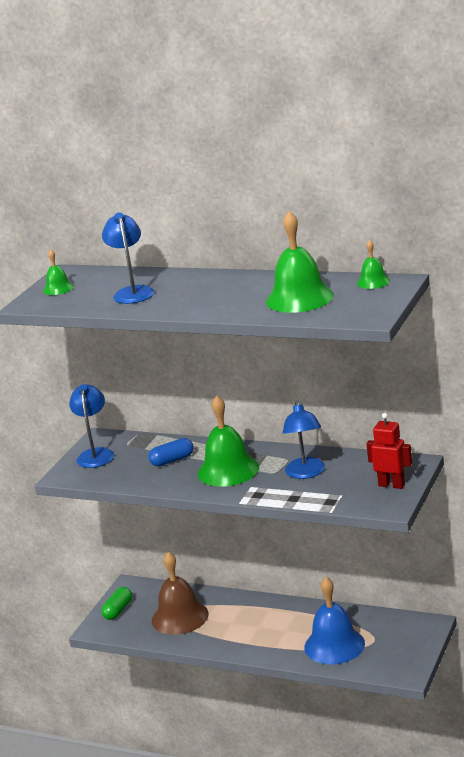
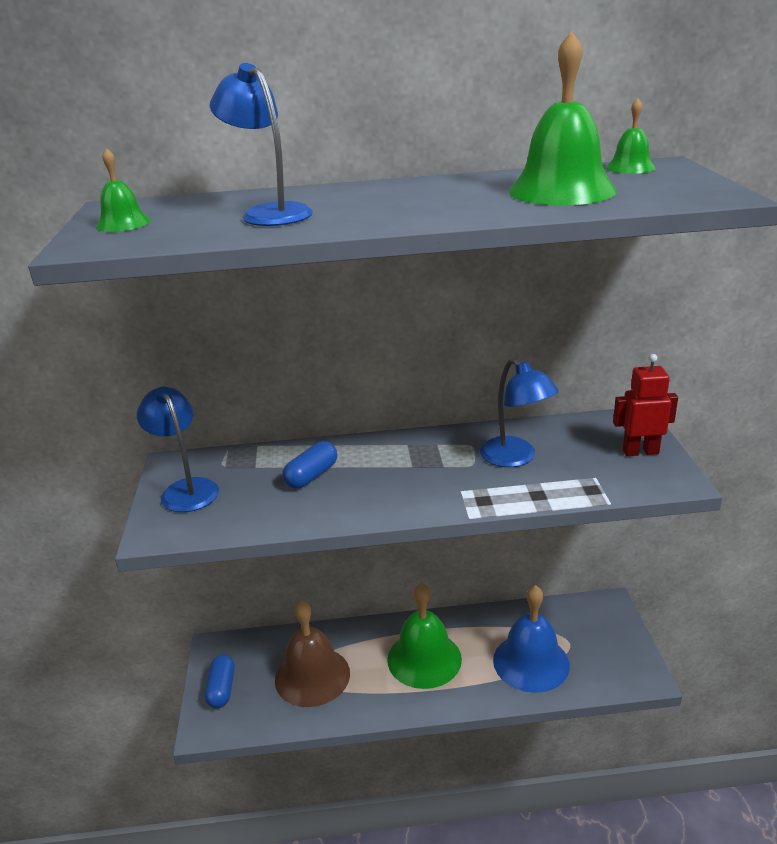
camera: 30 degrees left, 5 degrees up
green capsule [101,587,132,620] -> blue capsule [205,655,235,708]
green bell [198,396,259,487] -> green bell moved to [387,583,462,689]

